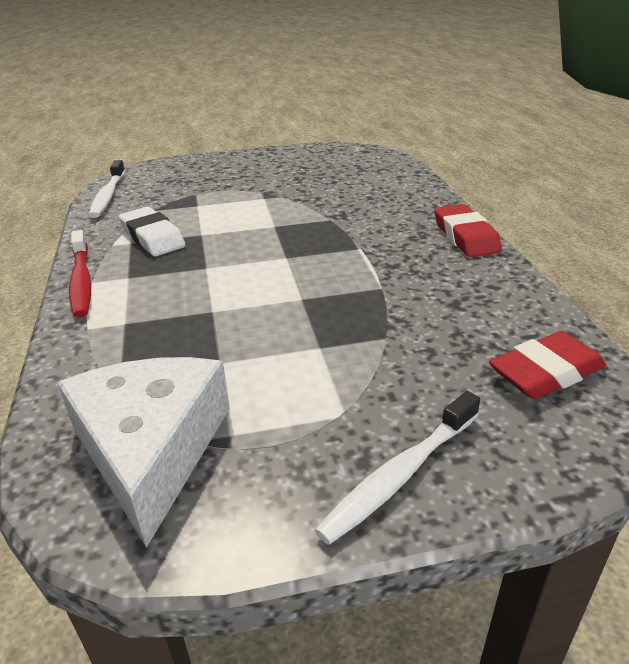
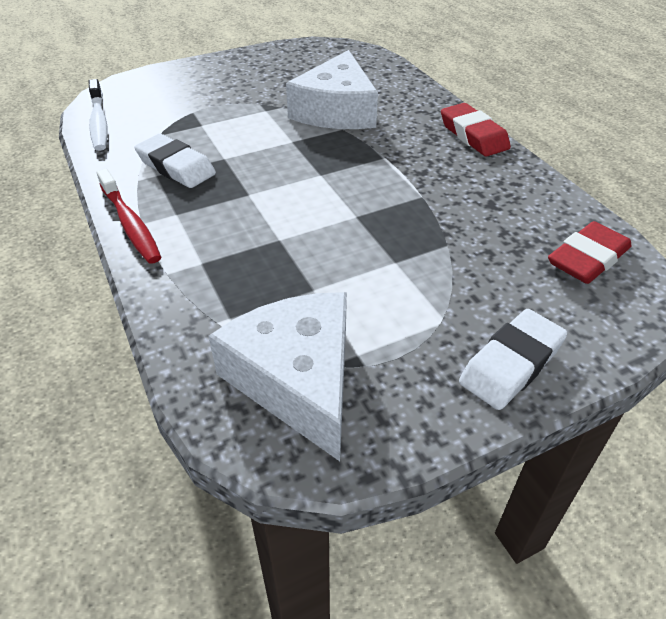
camera: 15 degrees left, 10 degrees up
white toothbrush [314,391,480,545] -> white eraser [459,309,567,410]
none -> white cheese [286,50,378,129]

